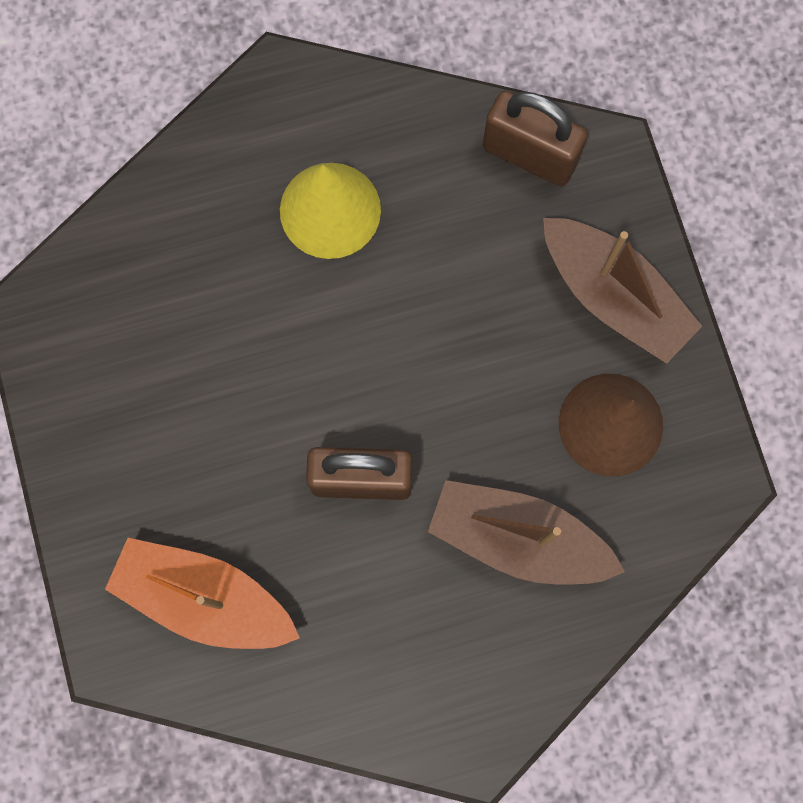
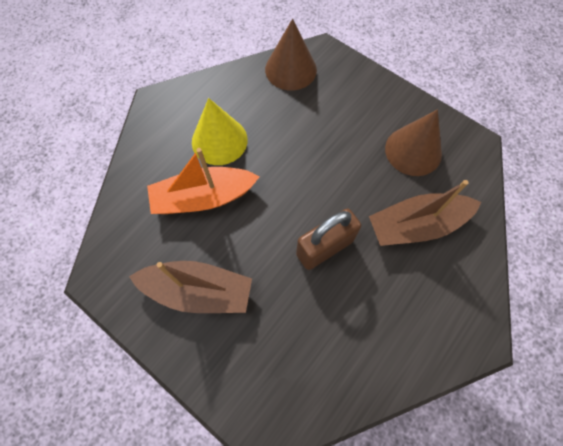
camera: 35 degrees left, 10 degrees down
orange boat [105,538,300,649] -> orange boat moved to [147,148,260,214]
brown padlock [483,91,588,186] -> brown cone [265,19,317,90]
brown boat [543,218,702,364] -> brown boat moved to [129,261,252,313]

